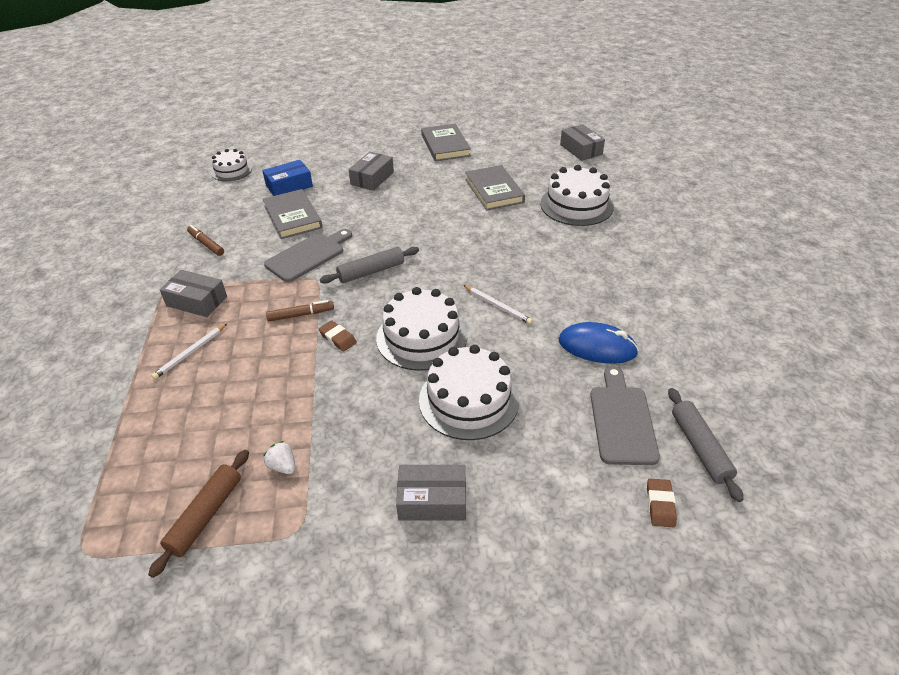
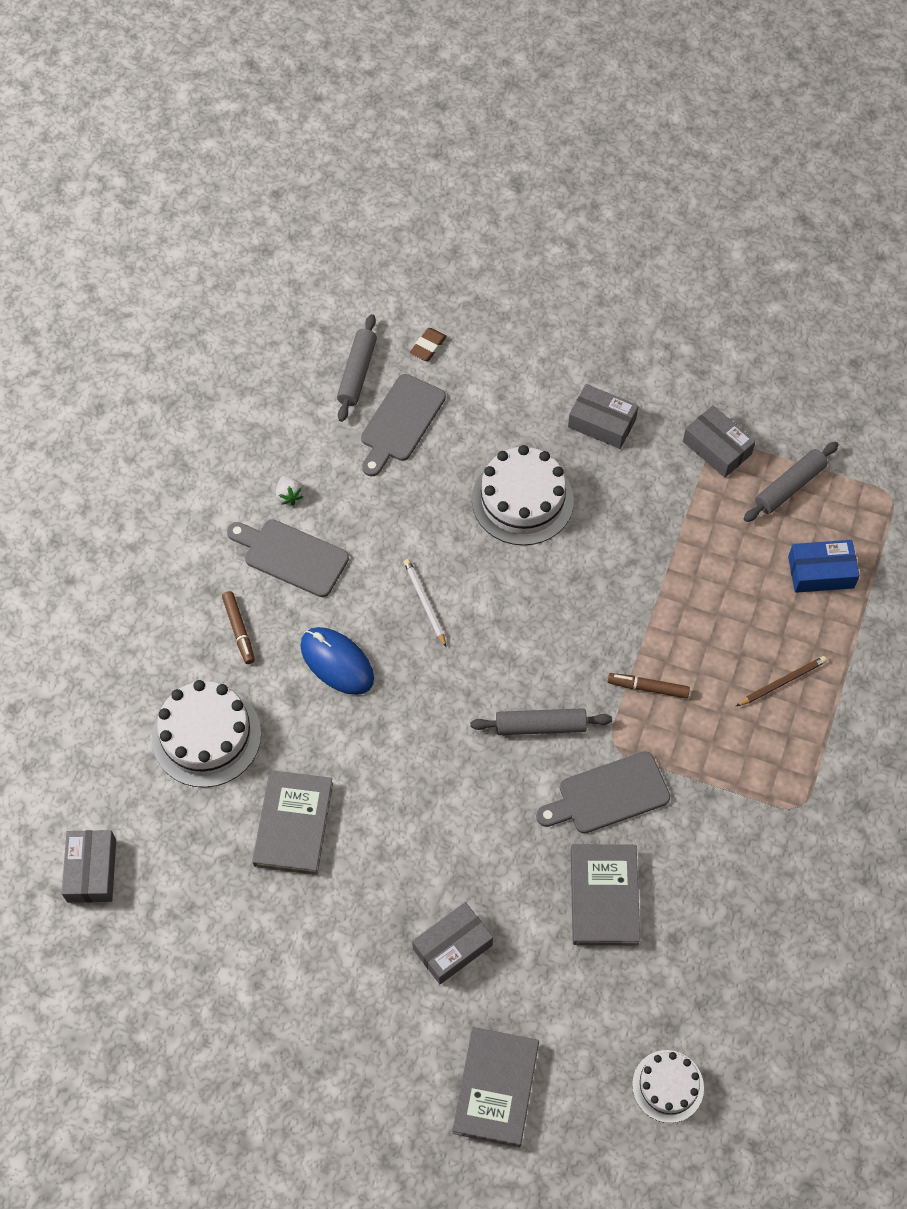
camera: 155 degrees left, 20 degrees up
brown rolling pin [148,450,249,578] -> grey rolling pin [744,442,839,522]
white pencil [151,324,227,379] -> brown pencil [736,656,827,706]
grey box [160,270,227,317] -> grey box moved to [683,405,756,478]
brown marker [187,225,224,256] -> brown marker moved to [222,591,255,664]
blue box [262,160,313,196] -> blue box moved to [788,540,860,593]
white strawberry [263,441,295,474] -> white strawberry moved to [276,476,303,505]
brown eraser [318,320,357,352] -> none
white cake [376,287,467,371] -> none
grey book [421,124,471,161] -> grey book moved to [452,1027,539,1147]
blue mouse [559,322,639,364] -> blue mouse moved to [300,627,374,695]
none -> grey cutting board [227,519,349,597]

